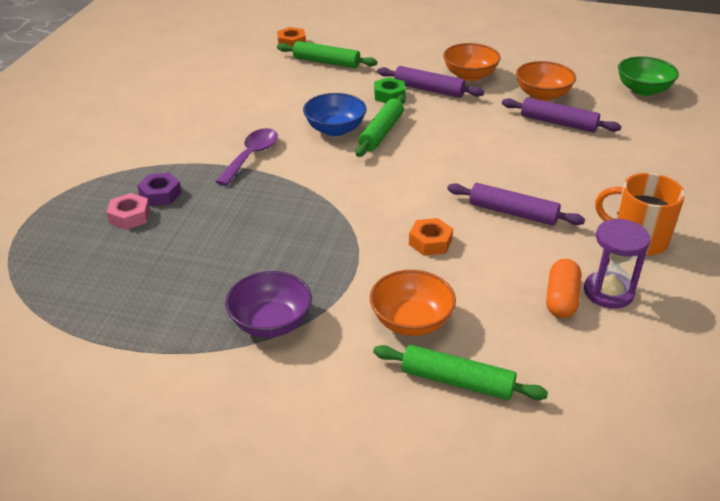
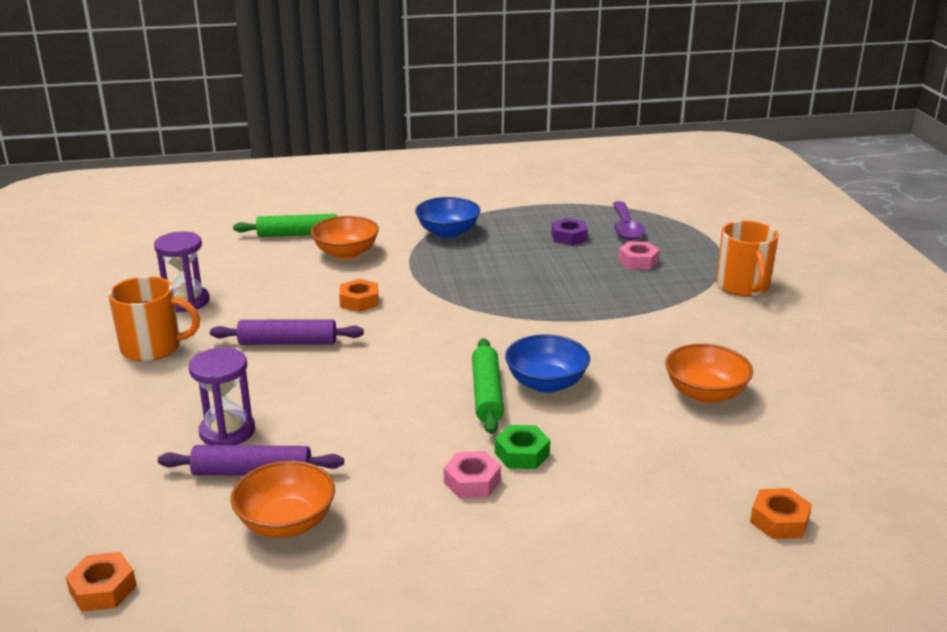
camera: 155 degrees right, 10 degrees down
purple nut [137,173,182,206] -> purple nut moved to [551,218,588,246]
purple spoon [215,128,278,186] -> purple spoon moved to [612,201,645,240]
purple bowl [225,271,312,338] -> blue bowl [415,197,480,238]
green rolling pin [277,41,377,68] -> none
purple rolling pin [377,66,484,98] -> pink nut [444,451,501,498]
orange bowl [443,43,501,81] -> orange bowl moved to [665,344,753,403]
orange capsule [546,259,581,318] -> none
green bowl [618,56,679,96] -> orange nut [65,552,137,612]
none -> purple hourglass [189,347,255,445]
none -> orange mug [716,221,779,297]

